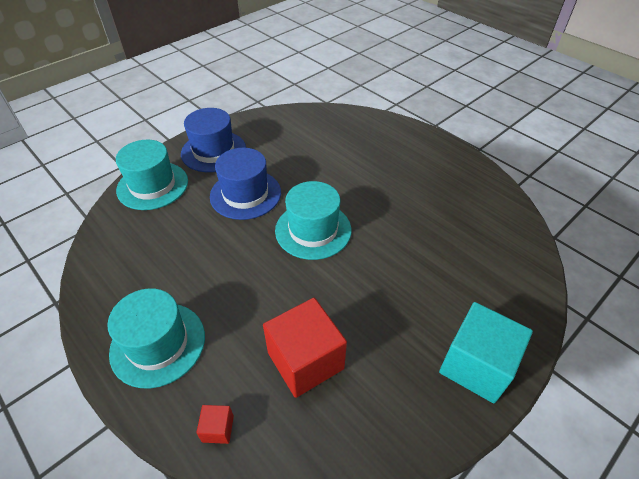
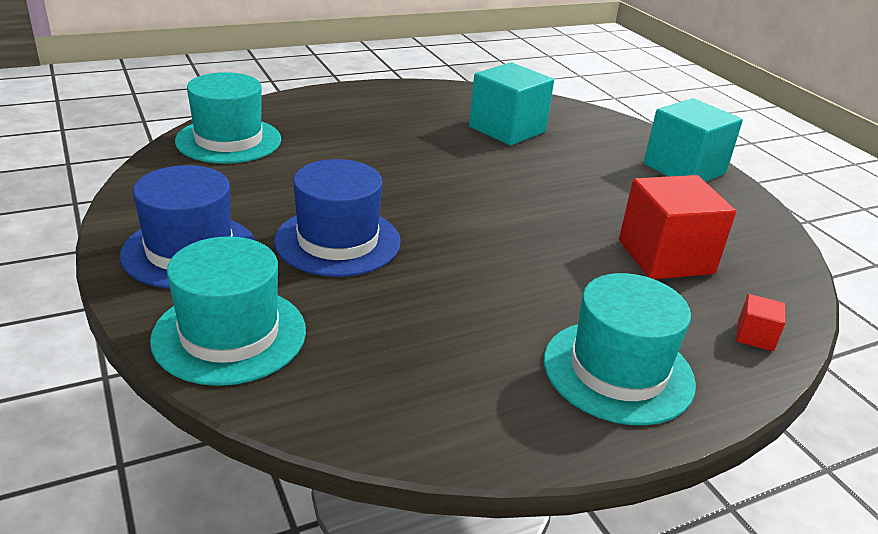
camera: 75 degrees left, 15 degrees down
turquoise hat [275,181,351,260] -> turquoise hat moved to [175,72,281,164]
none -> turquoise cube [469,62,554,146]

